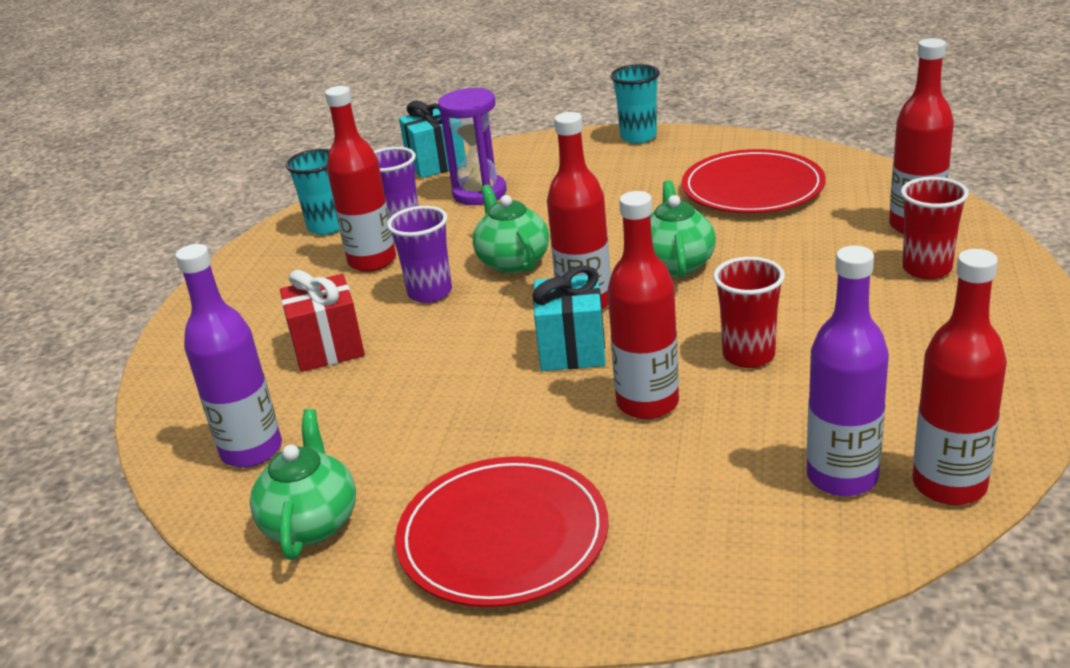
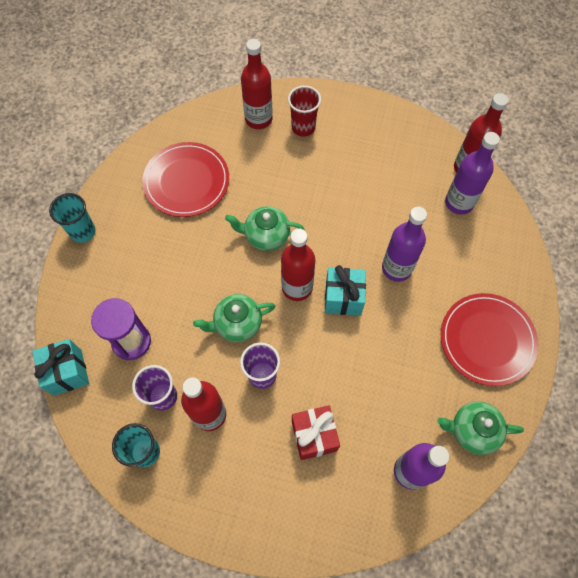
camera: 90 degrees left, 35 degrees up
red bottle [607,191,679,419] -> purple bottle [382,207,427,282]
red cup [713,257,785,368] -> none

